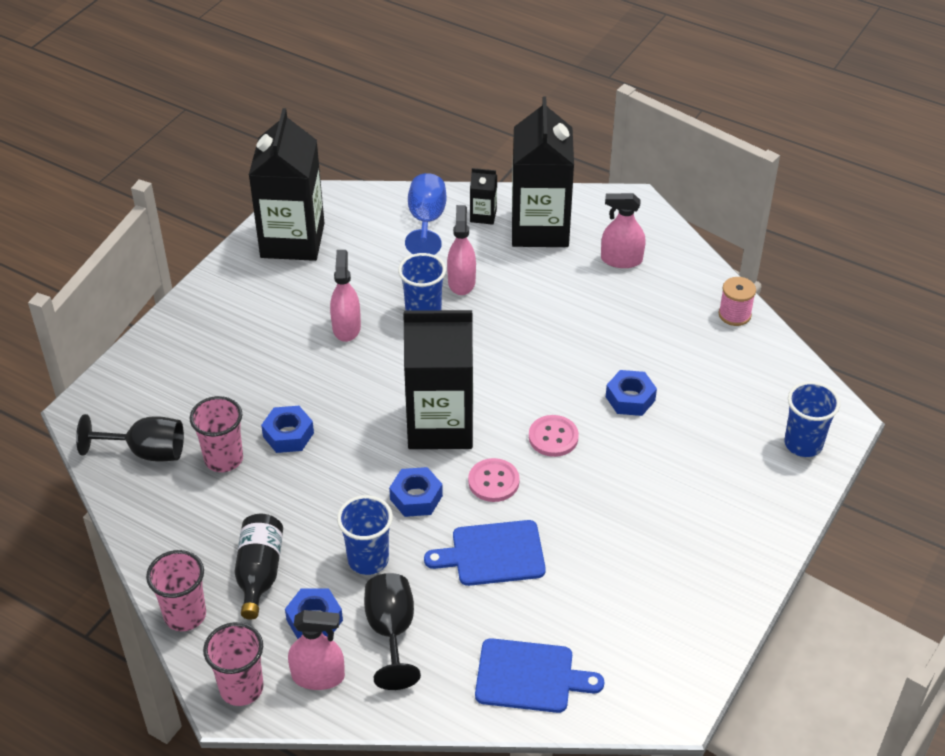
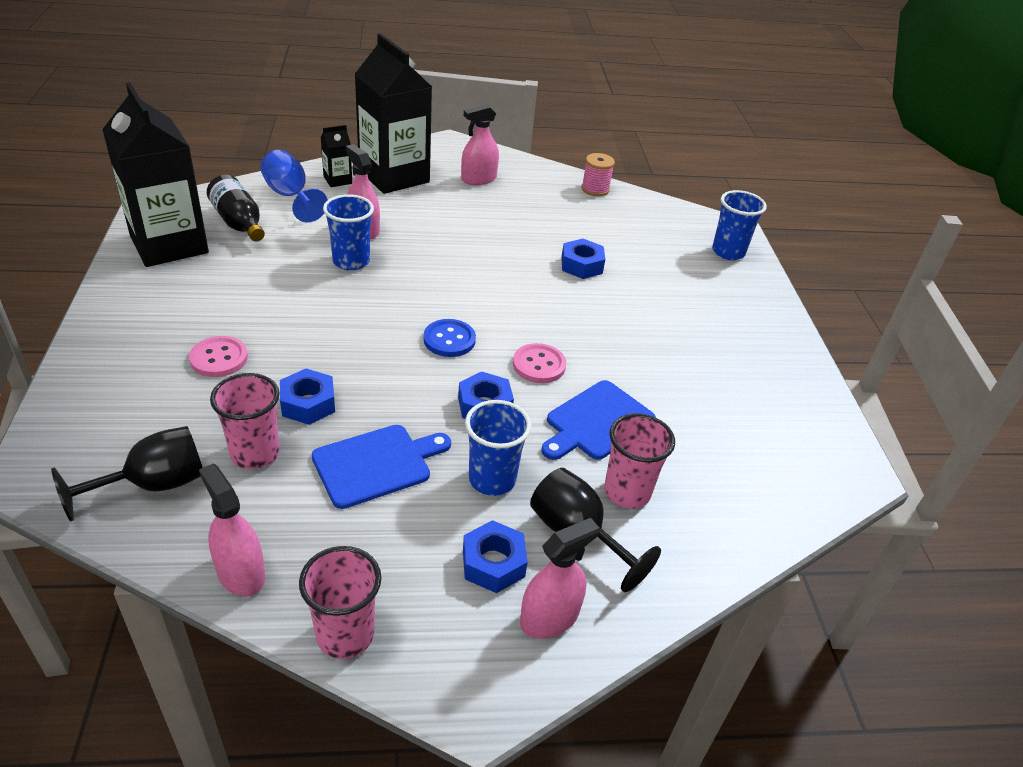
camera: 40 degrees left, 5 degrees down
pink cup [203,622,264,706] -> pink cup moved to [604,413,675,509]
black bottle [234,514,283,620] -> black bottle moved to [207,175,265,241]
pink spray bottle [330,250,361,342] -> pink spray bottle moved to [199,464,265,597]
black carton [403,310,473,449] -> blue button [423,319,476,357]
blue cutting board [475,638,604,713] -> blue cutting board moved to [312,425,451,509]
pink button [529,415,579,457] -> pink button moved to [189,336,248,377]

